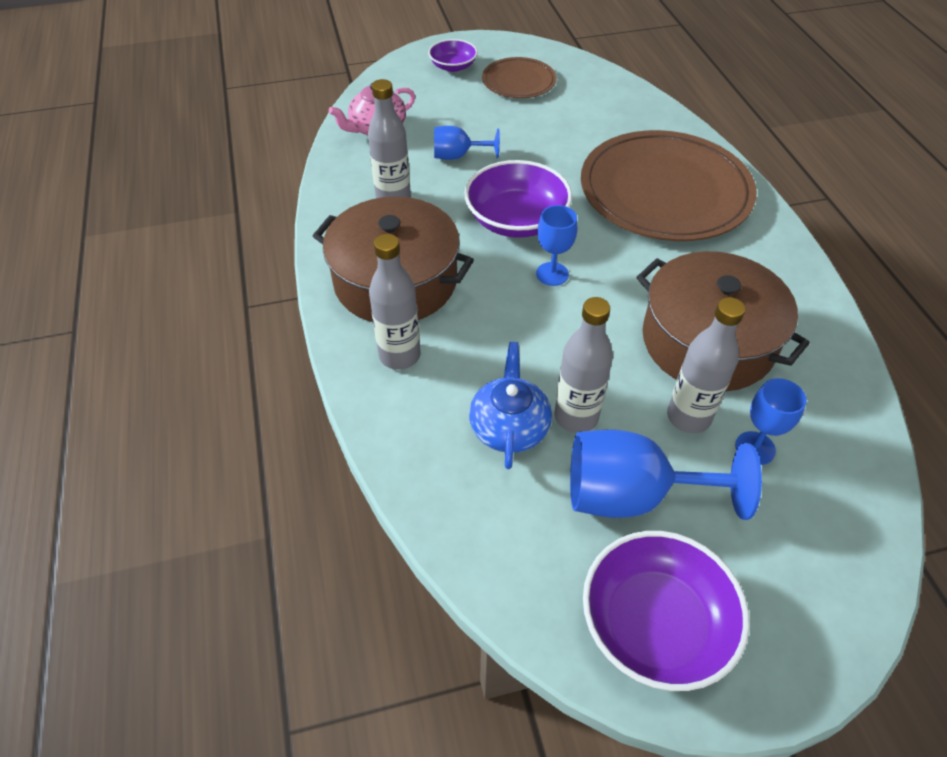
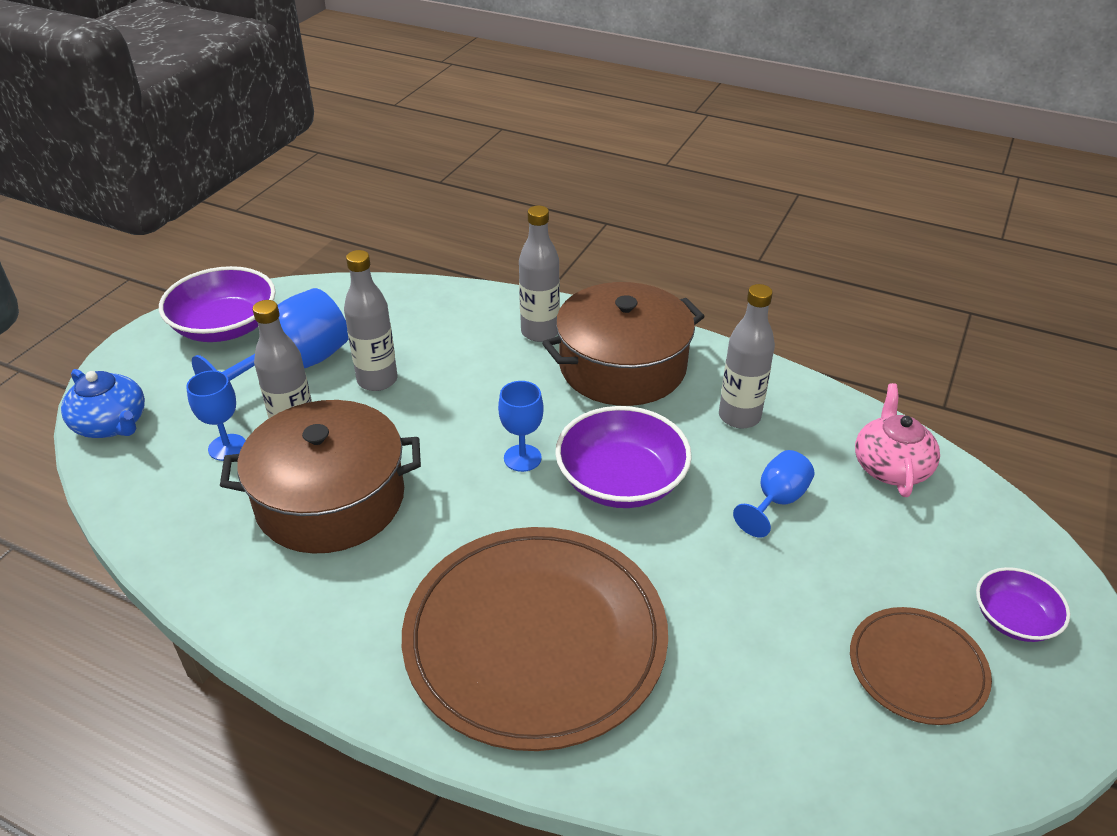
camera: 130 degrees right, 10 degrees down
blue teapot [469,342,552,469] -> blue teapot moved to [61,369,145,438]

